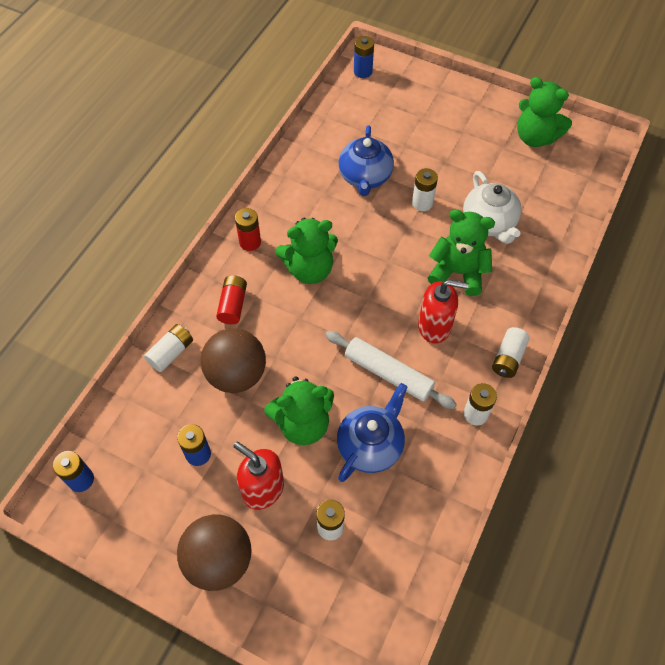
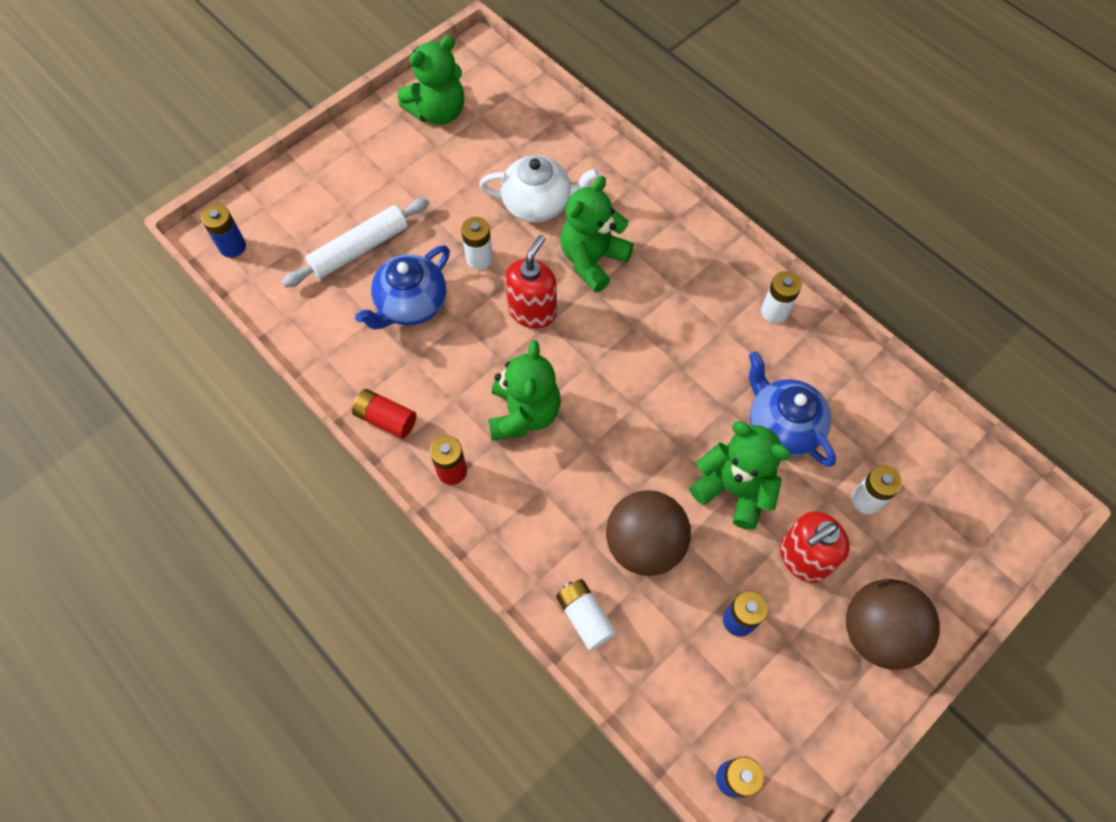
camera: 70 degrees left, 5 degrees up
red battery [216,275,247,325] -> red battery moved to [352,389,416,439]
green teddy bear [264,376,334,445] -> green teddy bear turned 60 degrees counterclockwise [689,421,791,530]
white rolling pin [325,331,457,409] -> white rolling pin moved to [282,198,429,288]
blue teapot [339,125,394,196] -> blue teapot turned 105 degrees clockwise [355,245,450,329]
red soap dispenser [418,279,469,343] -> red soap dispenser moved to [505,235,557,329]
white battery [492,327,530,378] -> none

